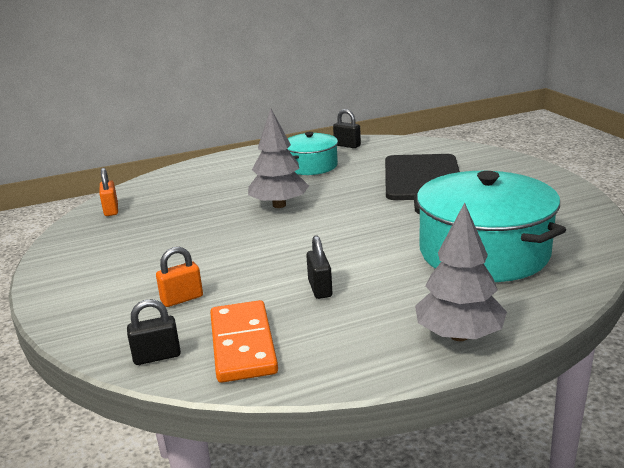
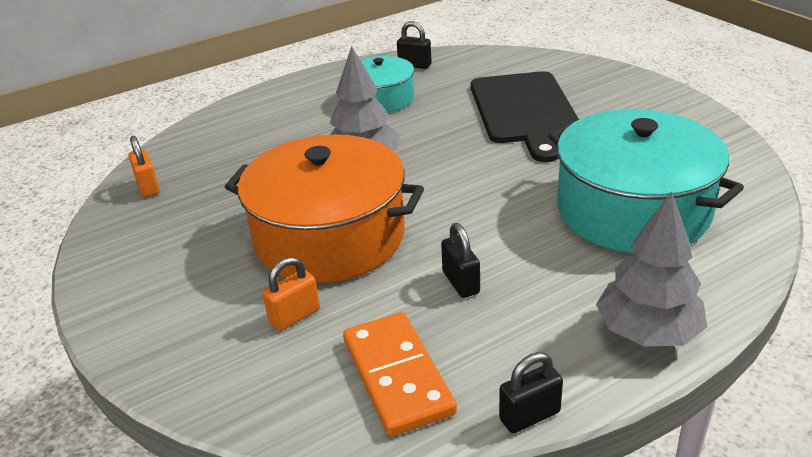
camera: 10 degrees left, 10 degrees up
black padlock [127,299,181,365] -> black padlock moved to [499,352,563,433]
none -> orange pot [225,134,424,283]

